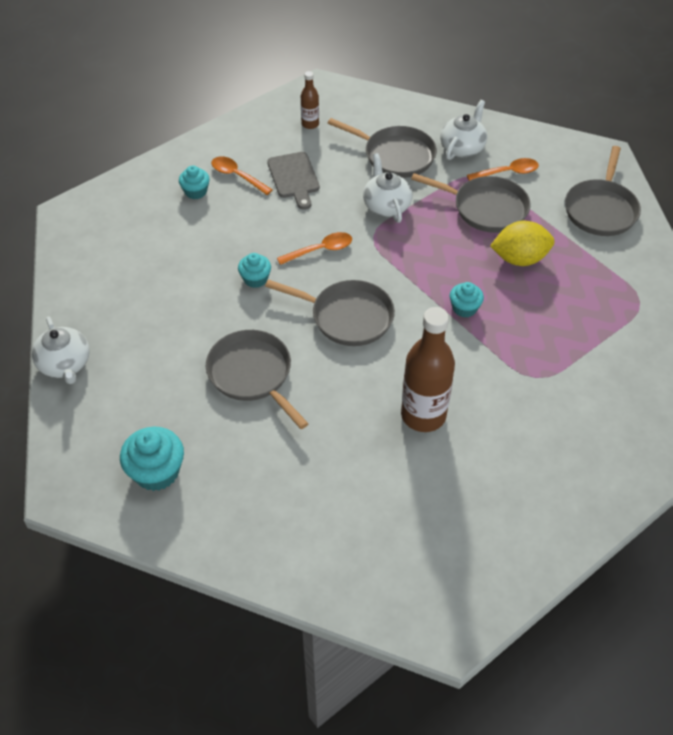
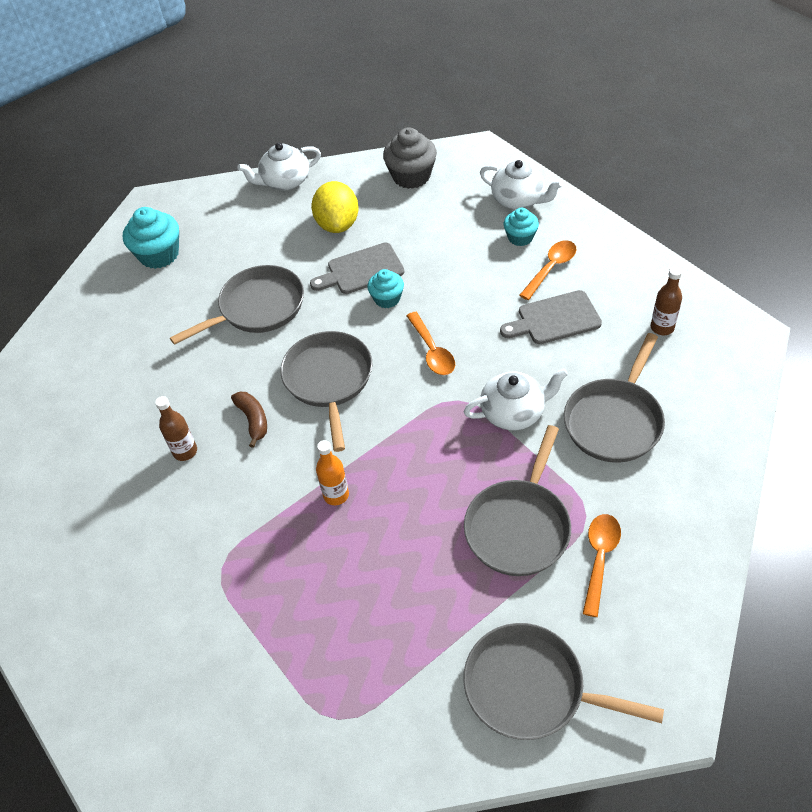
camera: 95 degrees right, 0 degrees up
grey pan [265,279,395,346] -> grey pan turned 150 degrees clockwise [281,331,373,452]
brown bottle [401,307,455,432] -> brown bottle [155,396,197,461], size x0.50
white teapot [440,100,487,160] -> white teapot moved to [480,160,563,209]
turquoise cupcake [450,282,484,317] -> orange bottle [316,440,349,505]
orange spoon [467,158,539,181] -> orange spoon turned 150 degrees counterclockwise [583,514,621,617]
yellow lemon [490,221,555,266] -> yellow lemon moved to [311,181,359,233]
none -> brown banana [231,392,267,448]
none -> grey cutting board [310,243,404,294]
none -> grey cupcake [383,127,437,189]

